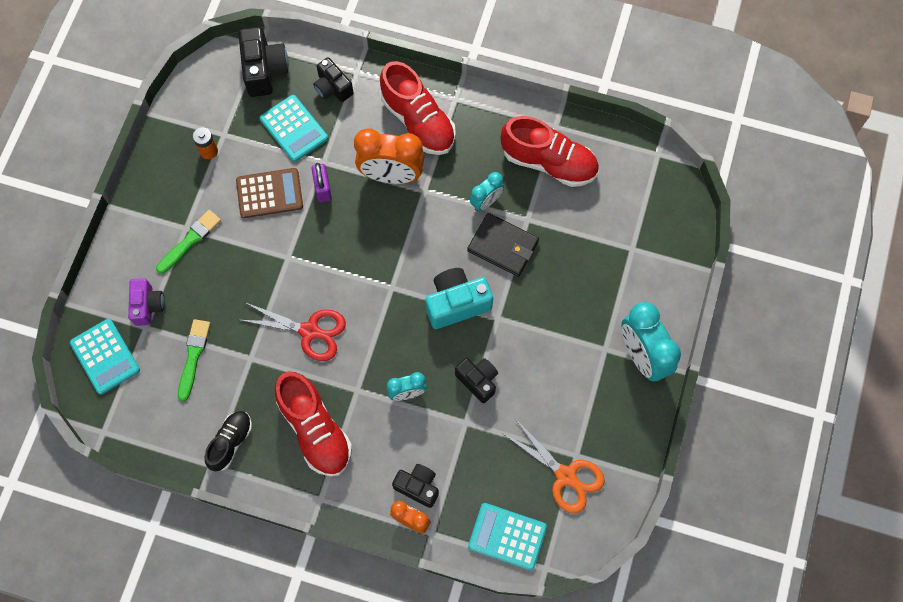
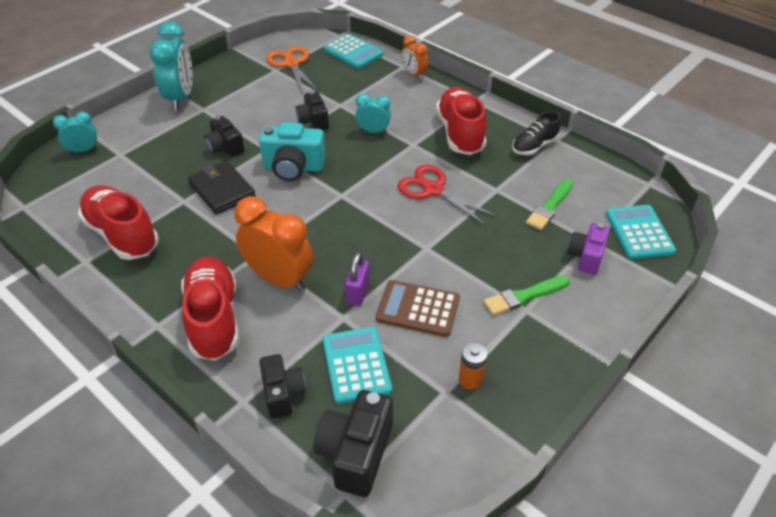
camera: 155 degrees left, 25 degrees down
black camera [392,464,439,508] -> black camera moved to [204,116,244,157]
turquoise clock [470,172,504,211] -> turquoise clock moved to [53,111,98,153]

